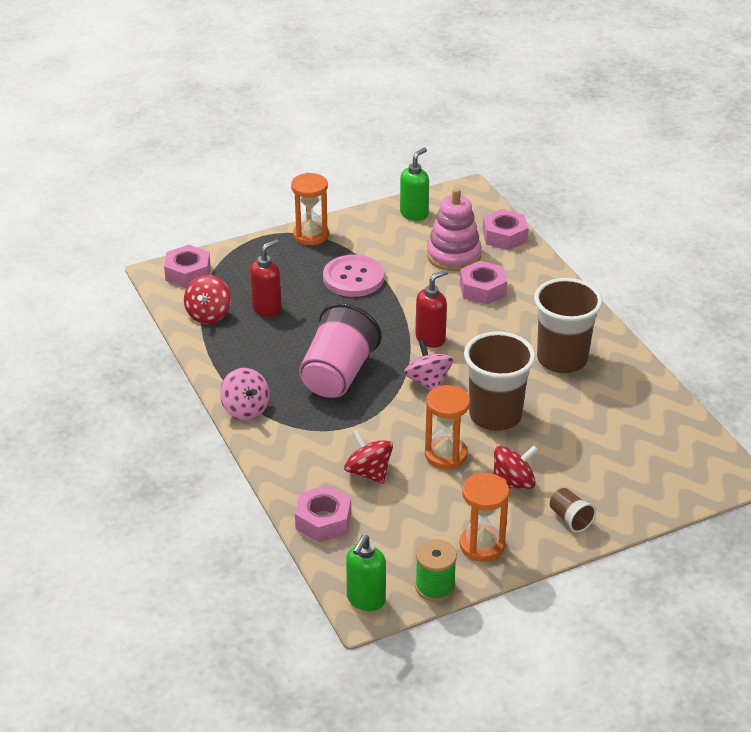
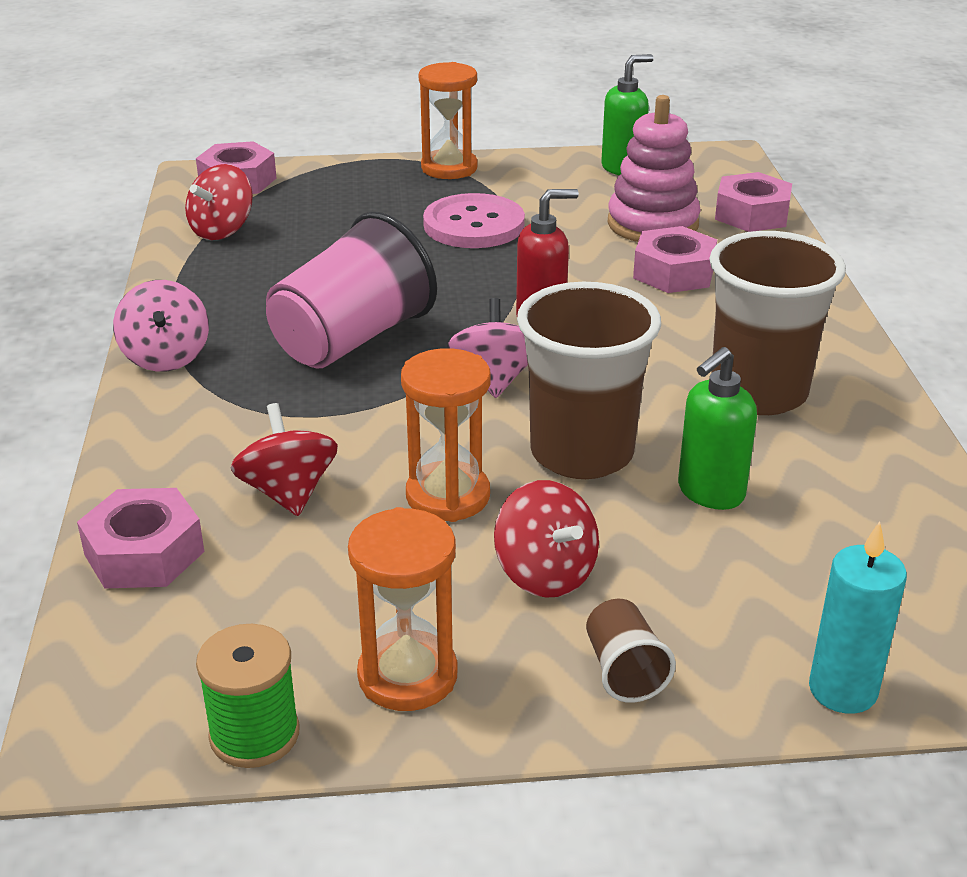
camera: 20 degrees right, 5 degrees down
red soap dispenser [250,239,282,317] -> none
green soap dispenser [346,535,386,611] -> green soap dispenser moved to [678,347,757,510]
red spinning top [493,445,538,489] -> red spinning top turned 60 degrees clockwise [494,480,599,598]
none -> turquoise candle [809,522,907,714]

